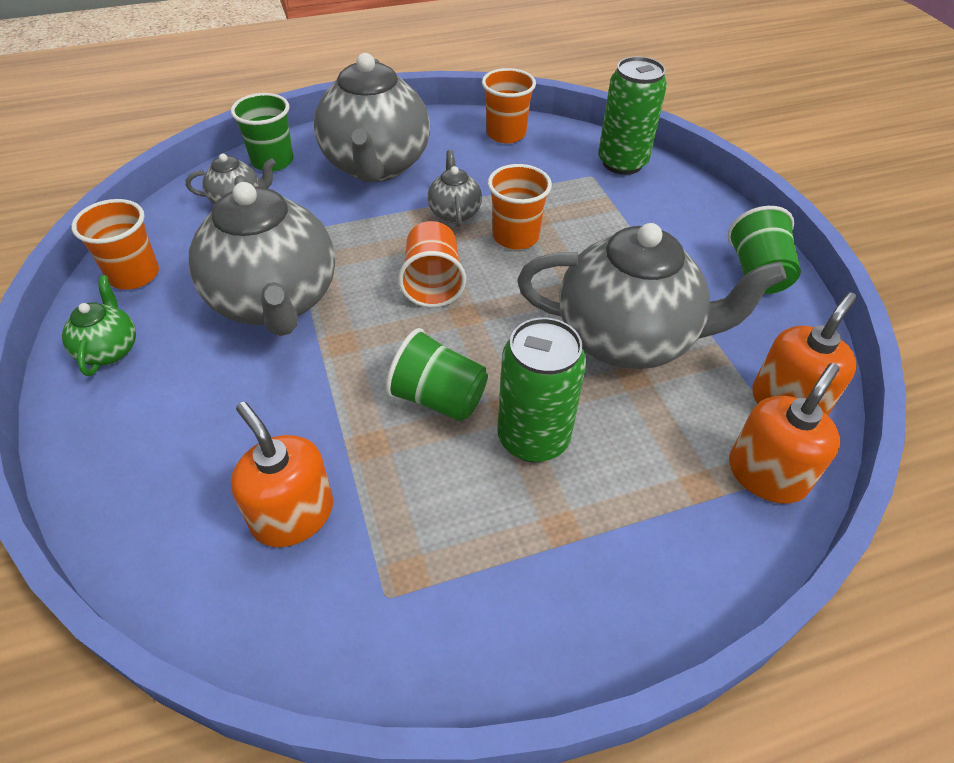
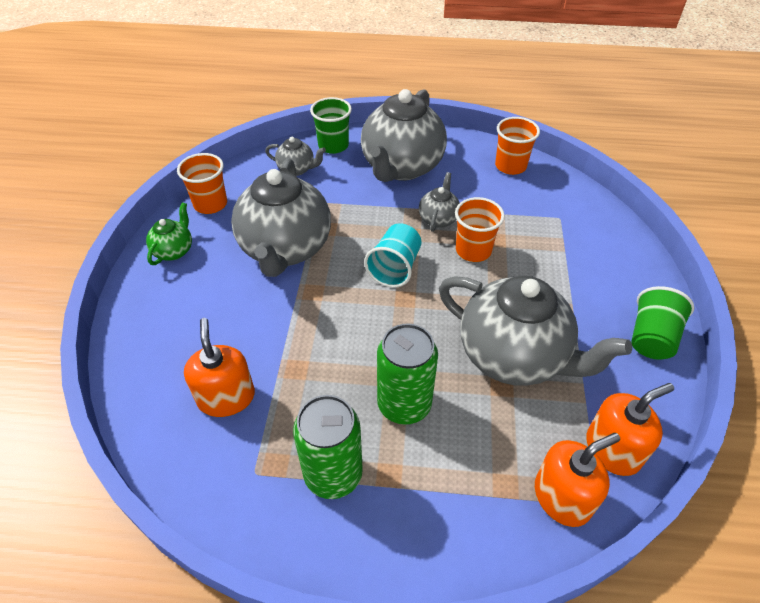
camera: 25 degrees right, 0 degrees up
green cup [385,328,488,421] -> none
orange cup [398,221,466,308] -> turquoise cup [364,223,422,288]
green can [599,56,667,175] -> green can moved to [293,395,363,499]

